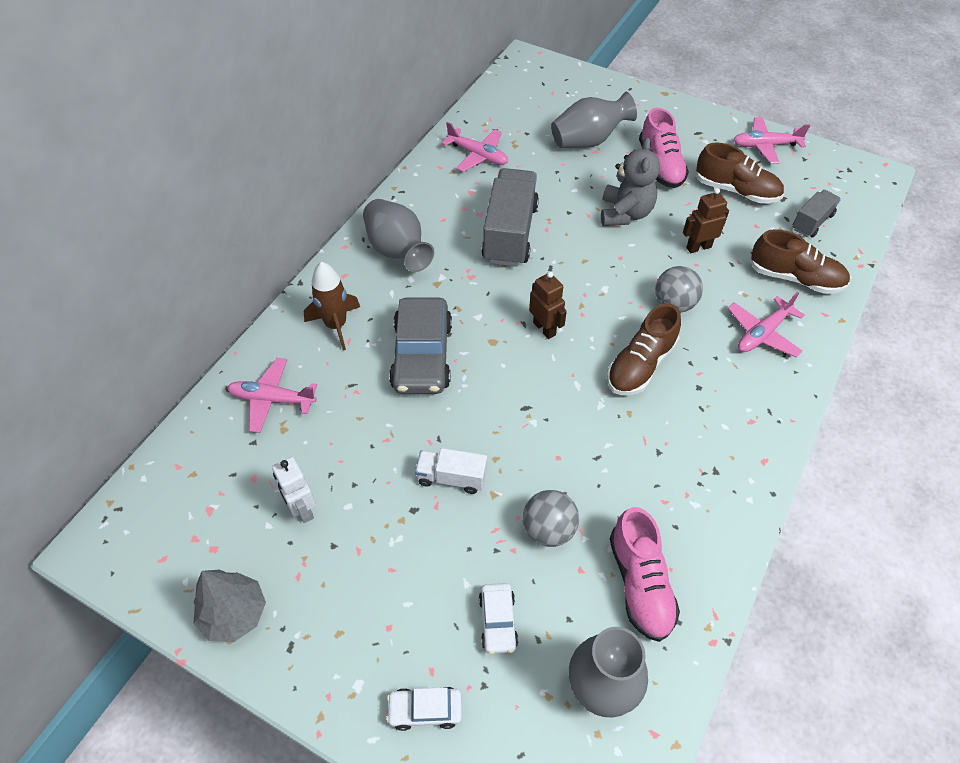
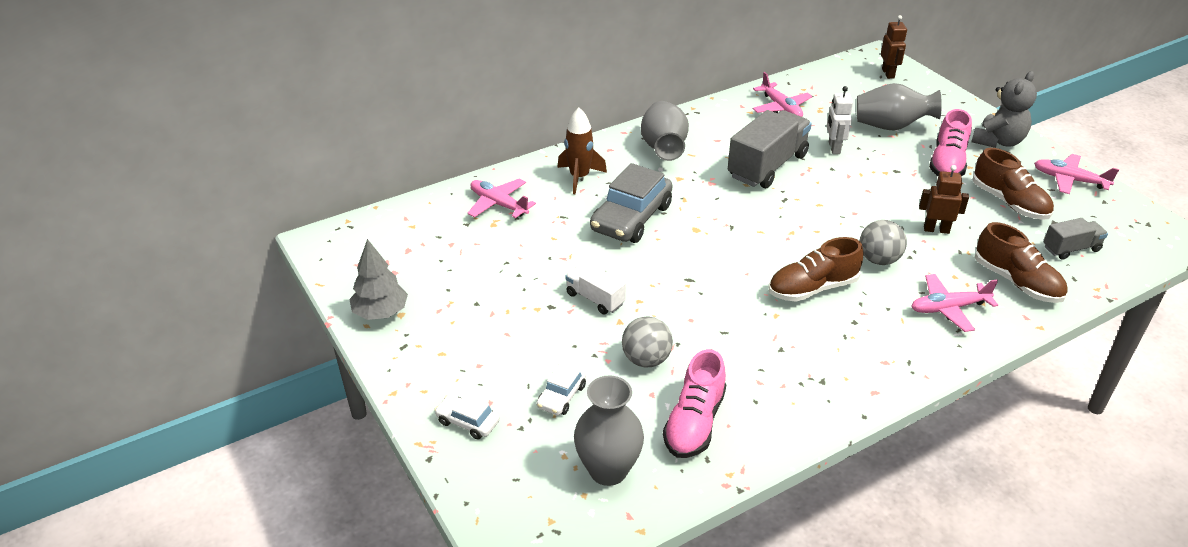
camera: 30 degrees right, 15 degrees down
white robot [272,457,316,523] -> white robot moved to [826,86,853,154]
brown robot [529,271,567,339] -> brown robot moved to [881,15,907,79]
grey teddy bear [601,138,660,226] -> grey teddy bear moved to [971,71,1037,148]

